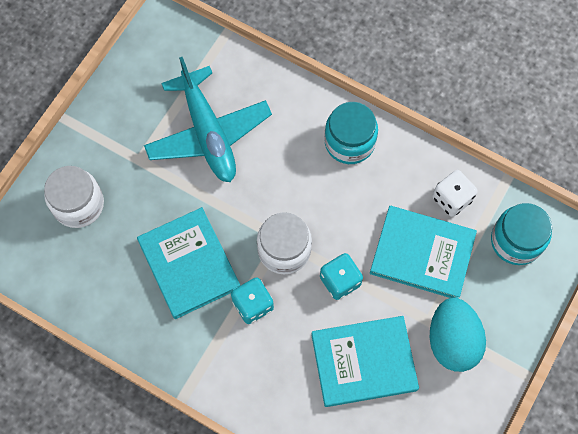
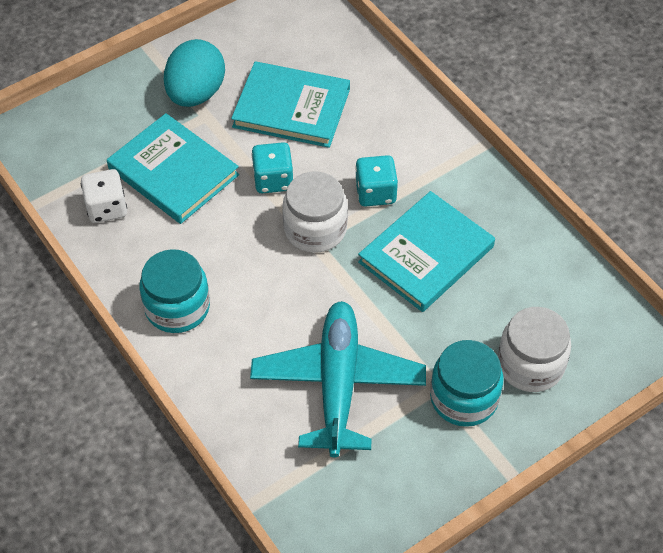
camera: 155 degrees left, 15 degrees down
turquoise book [137,207,240,319] -> turquoise book turned 45 degrees clockwise [358,191,495,312]
turquoise jar [491,203,552,265] -> turquoise jar moved to [430,340,504,427]

